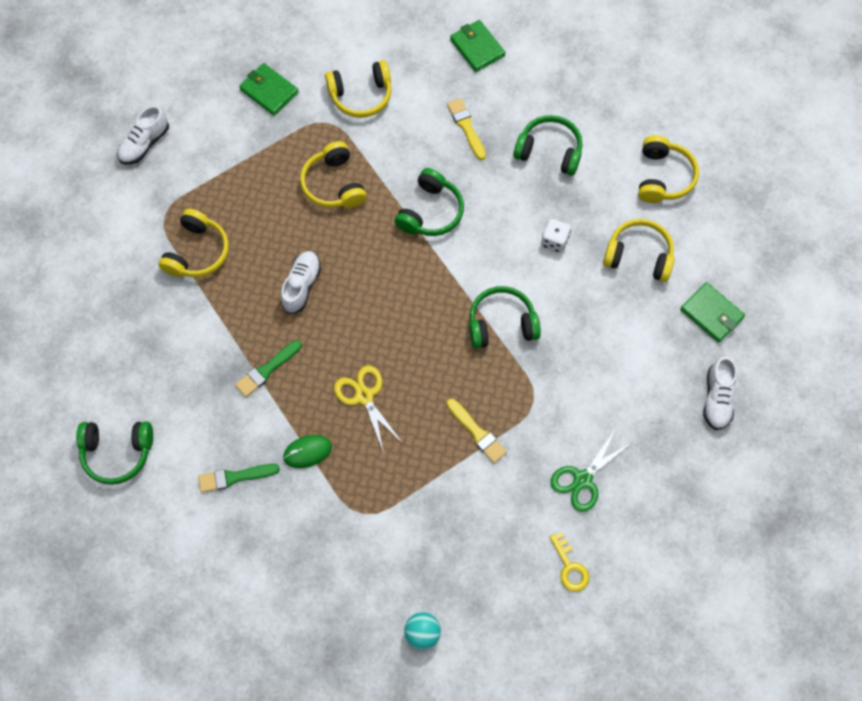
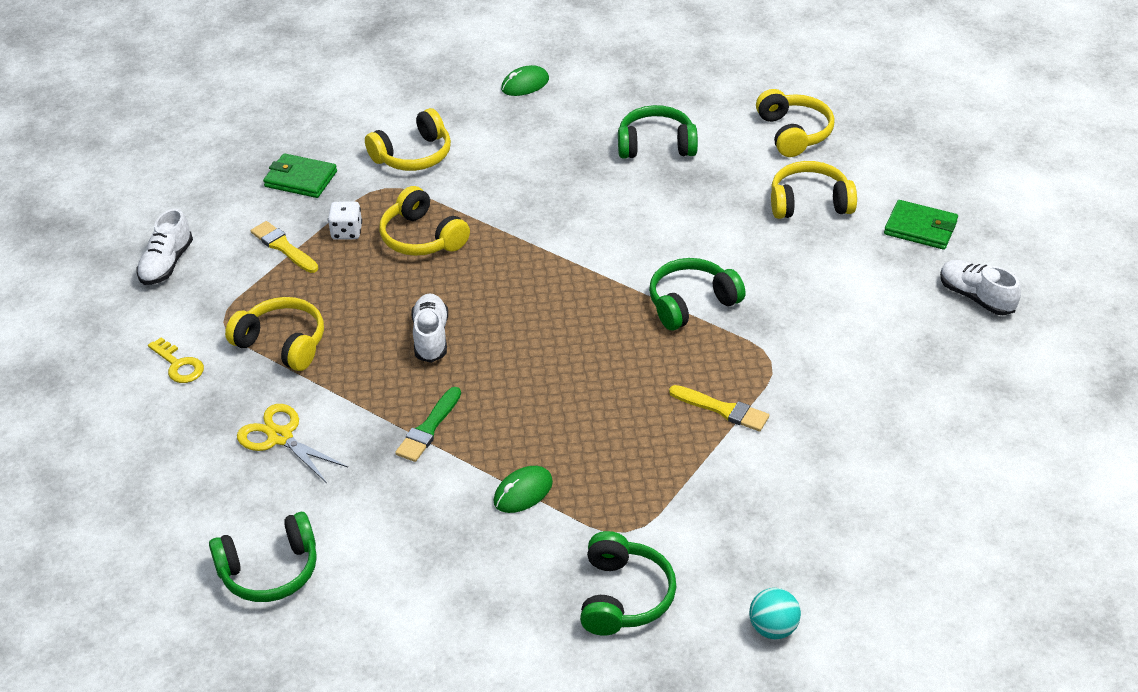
camera: 20 degrees left, 25 degrees down
yellow headphones [158,209,229,277] -> yellow headphones turned 60 degrees counterclockwise [225,297,324,371]
green brush [198,464,280,493] -> none
yellow scissors [334,366,401,450] -> yellow scissors moved to [237,404,348,483]
green headphones [394,168,464,236] -> green headphones moved to [580,531,676,636]
yellow brush [447,98,486,160] -> yellow brush moved to [251,221,318,273]
green wallet [450,20,505,72] -> green mouse [501,65,549,96]
white dice [541,219,571,253] -> white dice moved to [328,201,362,240]
green scissors [550,430,631,512] -> none
yellow key [550,532,590,592] -> yellow key moved to [148,337,204,383]
white shoe [703,356,737,430] -> white shoe turned 150 degrees clockwise [940,260,1021,315]

